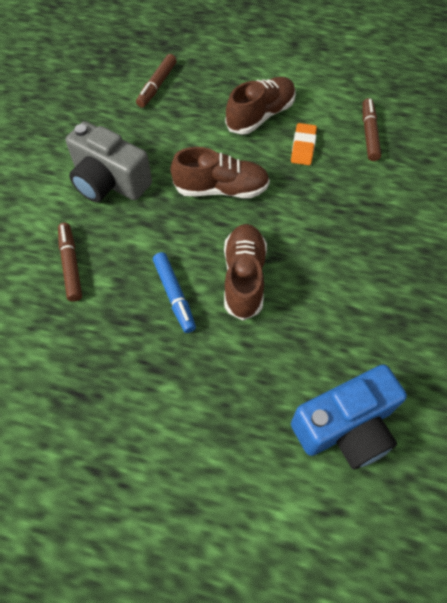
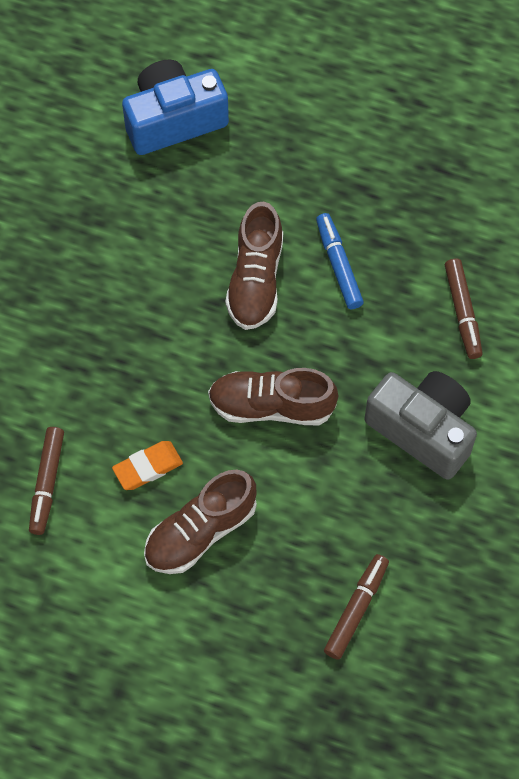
camera: 175 degrees left, 5 degrees up
orange eraser [291,123,317,165] -> orange eraser turned 45 degrees clockwise [112,441,183,490]

